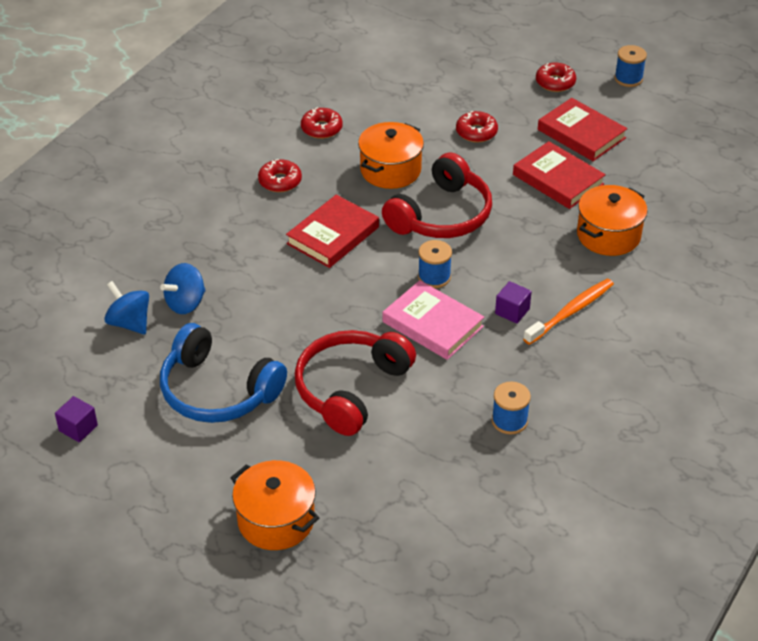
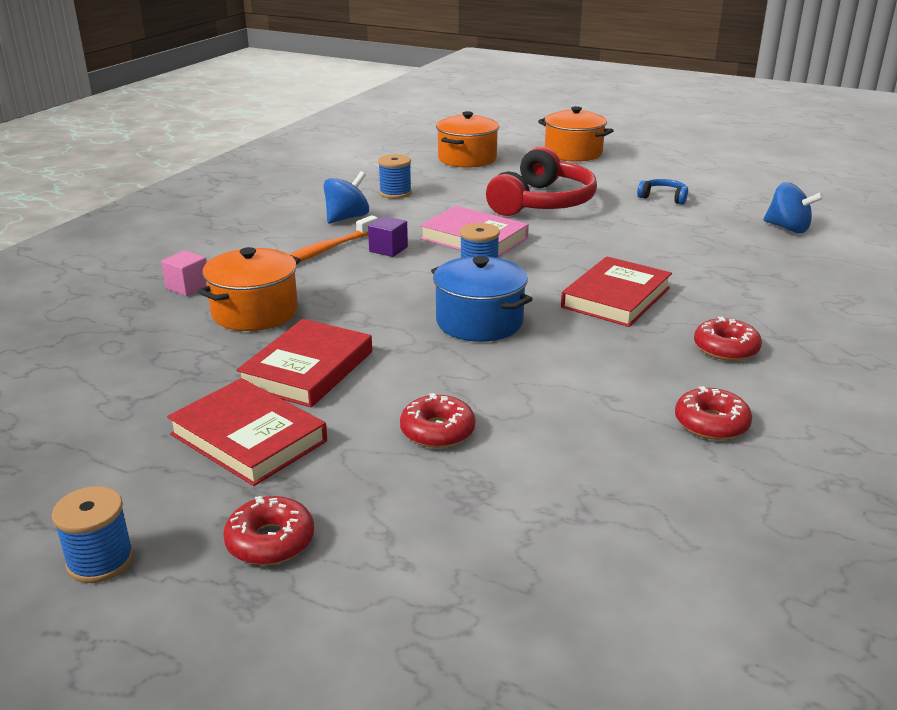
camera: 175 degrees right, 15 degrees down
purple cube [55,396,98,442] -> none
blue spinning top [160,263,206,314] -> blue spinning top moved to [323,171,369,224]
blue headphones [160,323,287,423] -> blue headphones [637,179,688,205], size x0.44
orange pot [358,122,424,189] -> orange pot moved to [436,111,499,168]
red headphones [382,153,492,238] -> blue pot [431,256,533,342]
red book [513,141,606,209] -> red book turned 75 degrees clockwise [236,319,372,407]
none -> pink cube [161,250,207,296]

